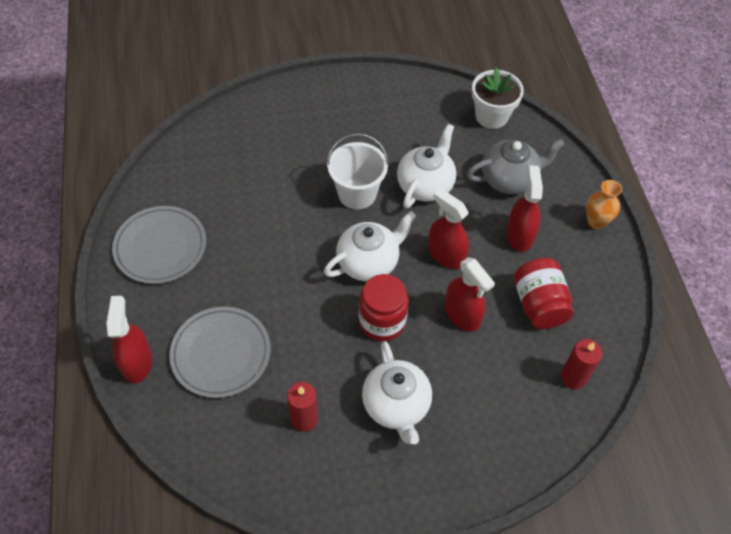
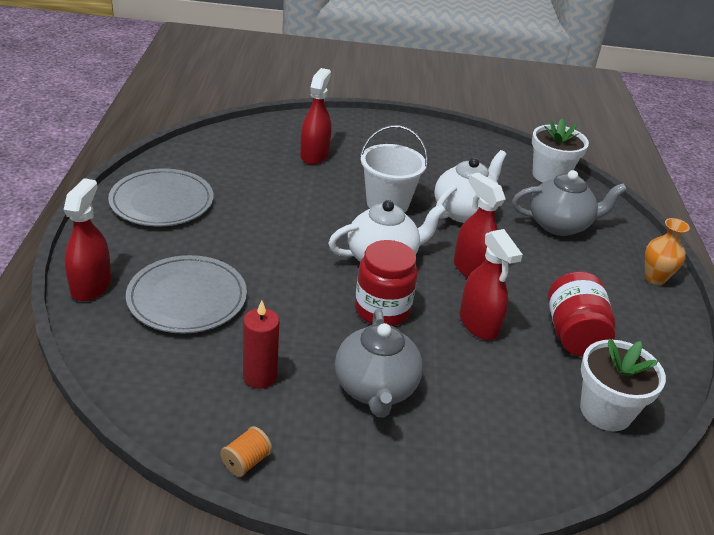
camera: 10 degrees right, 20 degrees down
white teapot [362,341,432,444] -> grey teapot [335,309,423,417]
red spray bottle [507,166,543,252] -> red spray bottle moved to [300,68,332,165]
red candle [561,339,602,389] -> white flower pot [580,339,666,431]
none -> orange spool [220,426,272,477]

